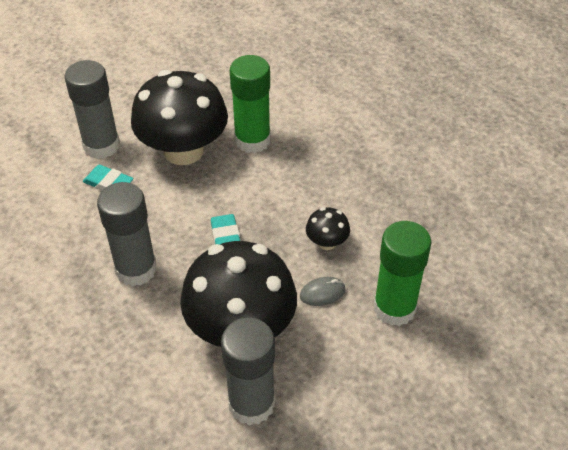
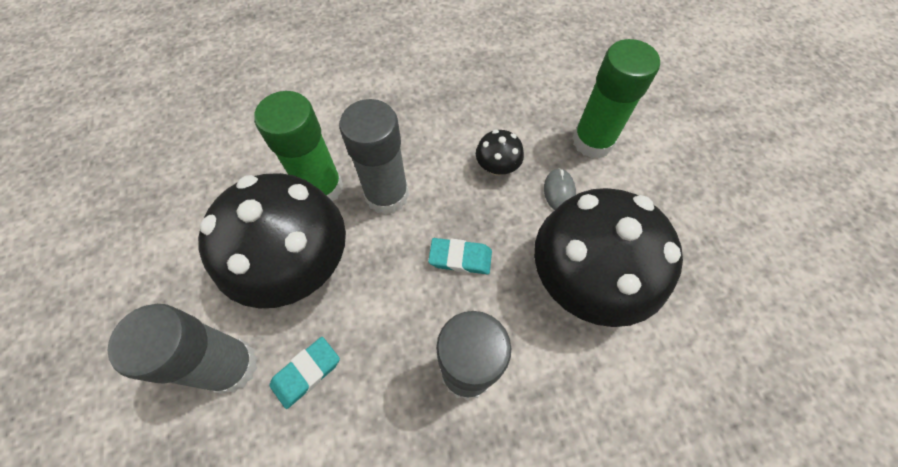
camera: 70 degrees left, 15 degrees up
grey glue stick [221,318,275,426] -> grey glue stick moved to [339,99,409,215]

